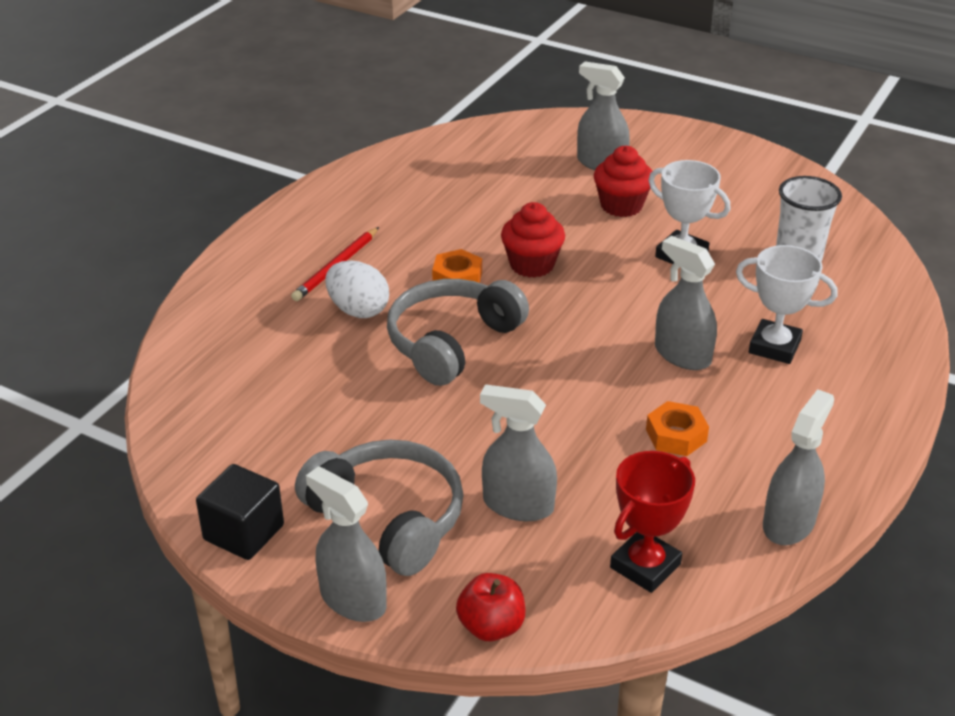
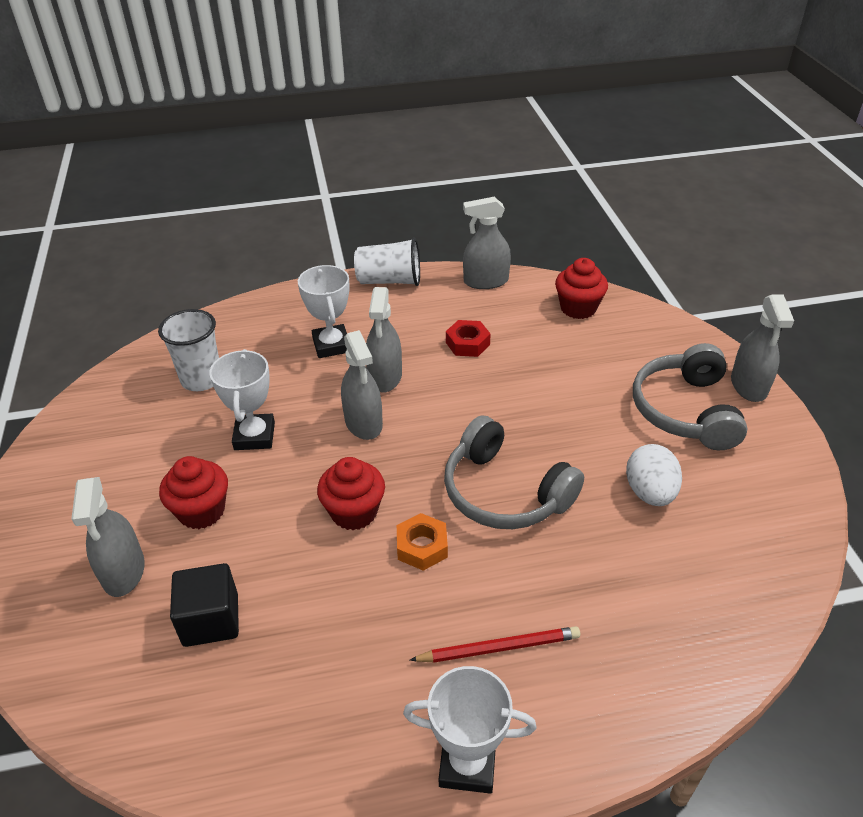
camera: 130 degrees left, 5 degrees up
black cube [196,464,284,560] -> black cube moved to [170,563,239,647]
white egg [325,260,389,318] -> white egg moved to [626,444,682,506]
grey headphones [387,279,529,386] -> grey headphones turned 45 degrees clockwise [444,416,584,529]
red apple [456,573,525,641] -> none
grey spray bottle [480,384,557,521] -> grey spray bottle moved to [341,330,383,440]
red trophy [610,451,695,593] -> red cupcake [555,258,608,319]
orange nut [646,401,709,456] -> red nut [446,320,491,357]
none -> white cup [354,238,420,286]
none -> white trophy [403,666,536,794]

